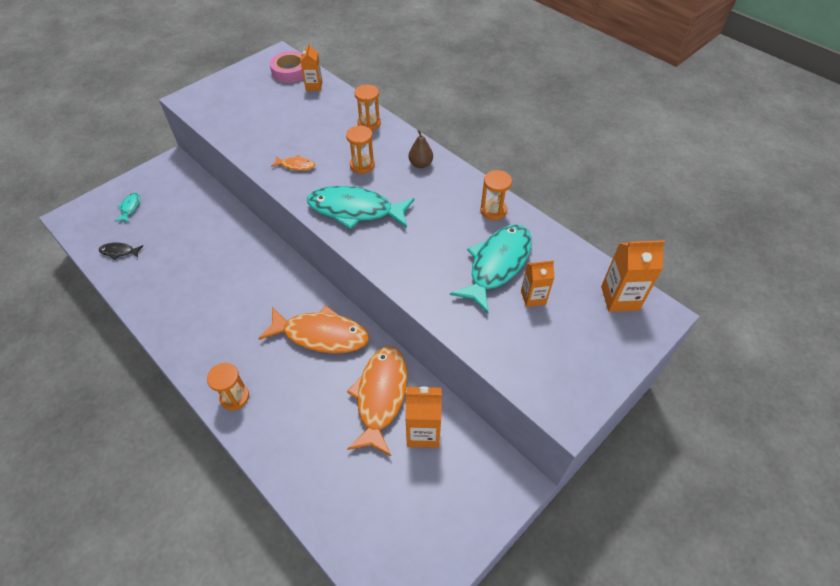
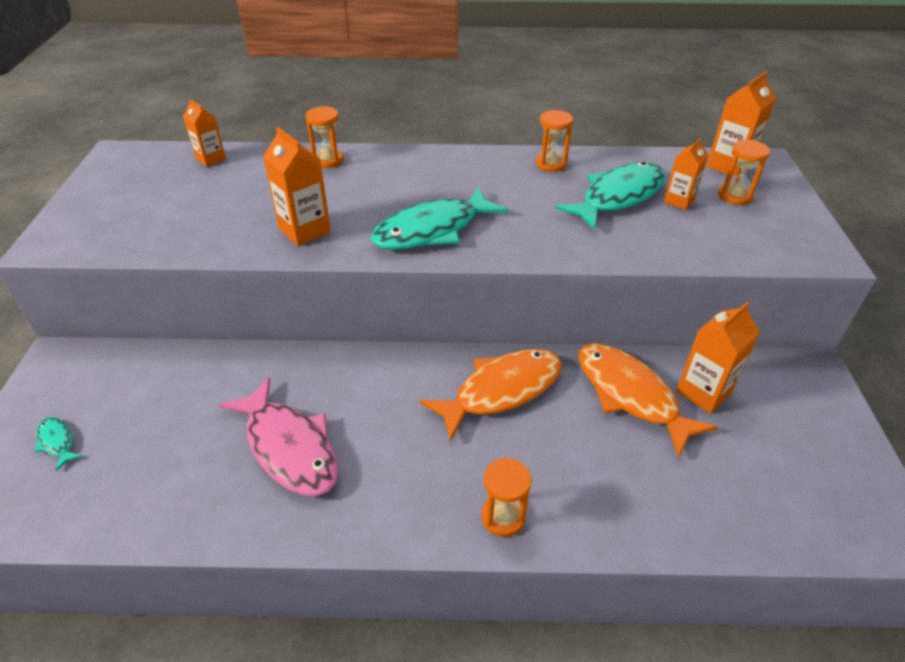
camera: 45 degrees left, 10 degrees down
black fish [99,243,143,260] -> none
pink tape [270,51,304,83] -> none
orange fish [271,155,315,171] -> orange carton [263,127,331,246]
orange hourglass [346,125,375,174] -> orange hourglass moved to [718,140,770,205]
brown pear [408,130,433,168] -> none
turquoise fish [450,224,532,314] -> turquoise fish turned 60 degrees clockwise [555,162,666,230]
none -> pink fish [219,377,339,496]

